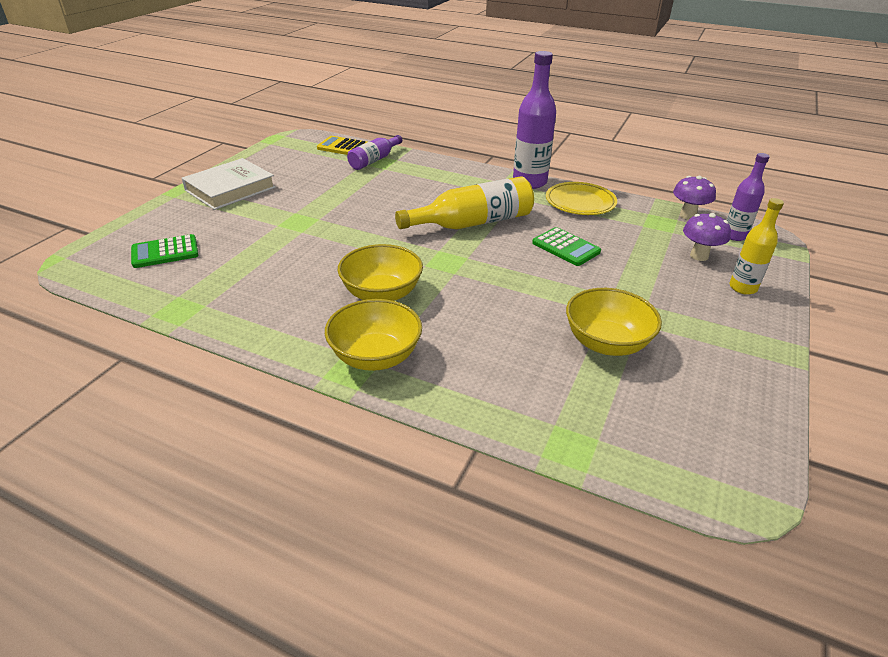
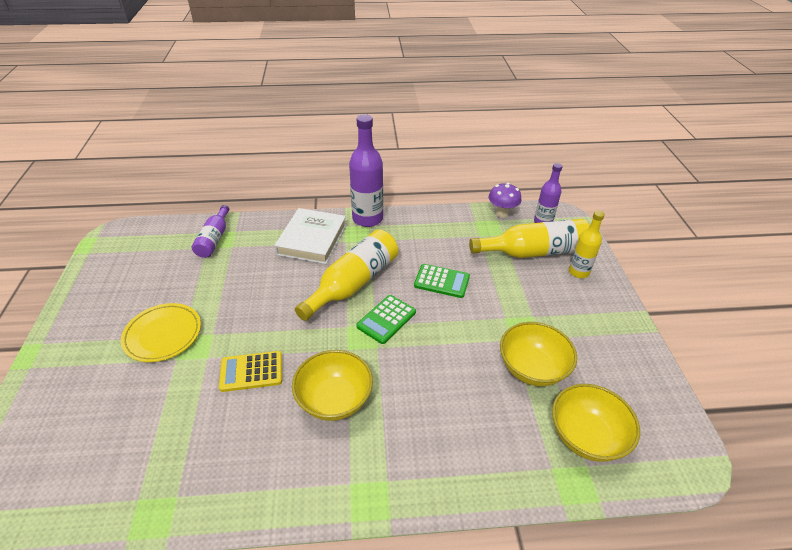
camera: 30 degrees left, 5 degrees up
green calculator [131,234,199,268] -> green calculator moved to [356,295,416,344]
white book [182,158,276,210] -> white book moved to [274,208,346,264]
yellow calculator [317,136,367,155] -> yellow calculator moved to [219,351,282,392]
yellow bowl [325,299,422,371] -> yellow bowl moved to [552,384,640,462]
yellow plate [546,182,617,215] -> yellow plate moved to [121,303,201,362]
purple mushroom [683,213,731,261] -> yellow bottle [469,219,590,258]

